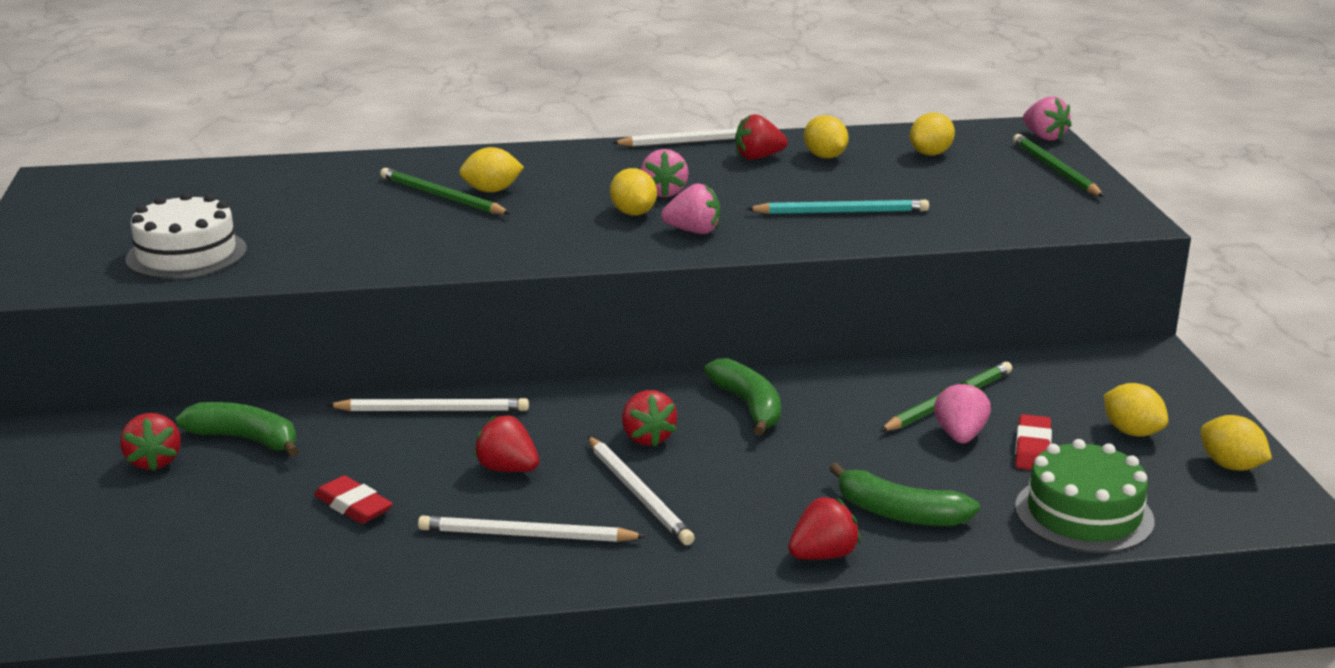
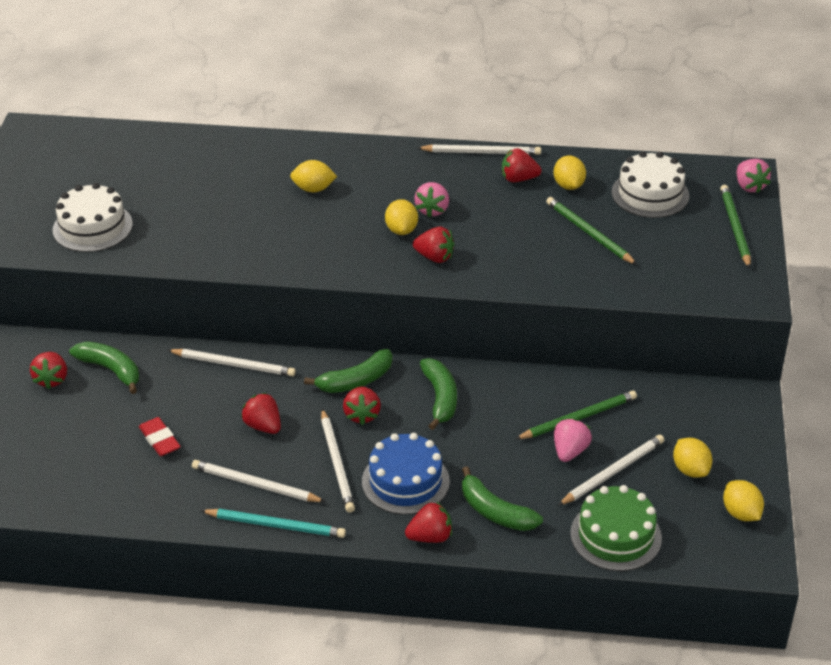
camera: 15 degrees right, 15 degrees up
green pencil [380,168,511,214] -> green pencil moved to [546,197,637,265]
pink strawberry [661,183,720,234] -> red strawberry [413,227,455,263]
turquoise pencil [747,199,929,214] -> turquoise pencil moved to [200,509,346,538]
yellow lemon [910,113,955,156] -> white cake [612,151,689,218]
red eraser [1015,414,1052,470] -> white pencil [558,435,664,506]
none -> green banana [304,349,393,393]
none -> blue cake [362,433,450,515]

